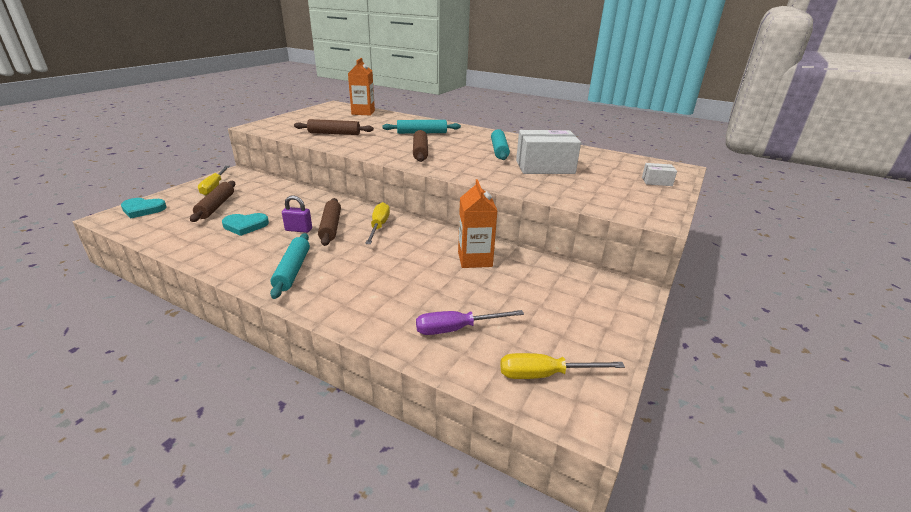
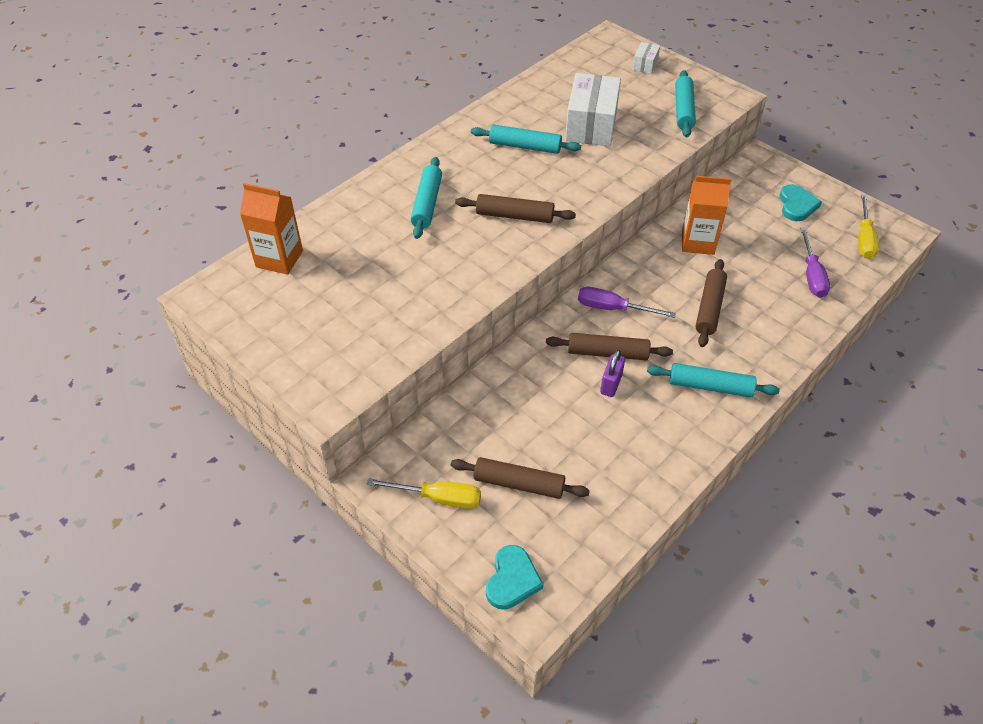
camera: 75 degrees left, 20 degrees up
turquoise heart [222,213,269,236] -> turquoise heart moved to [779,184,822,221]
brown rolling pin [294,119,374,135] -> brown rolling pin moved to [696,259,727,347]
yellow screwdriver [365,202,390,244] -> purple screwdriver [578,287,676,318]
none -> turquoise rolling pin [675,70,696,137]

